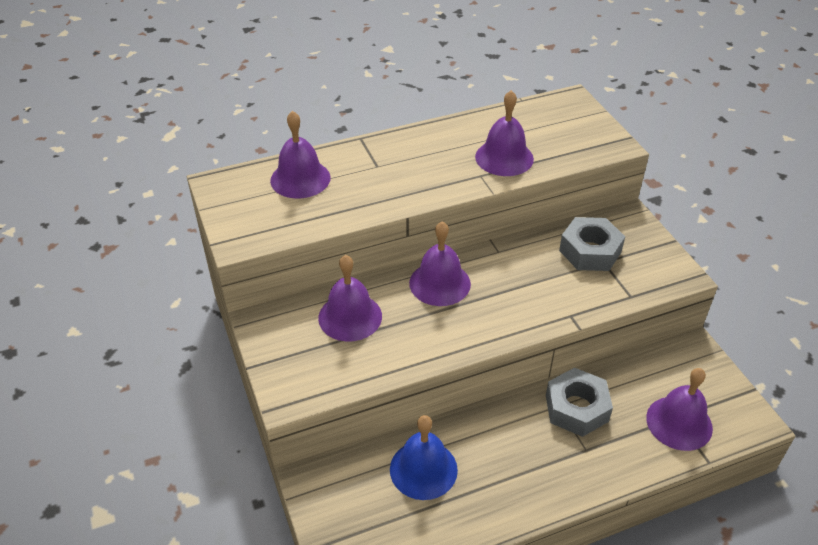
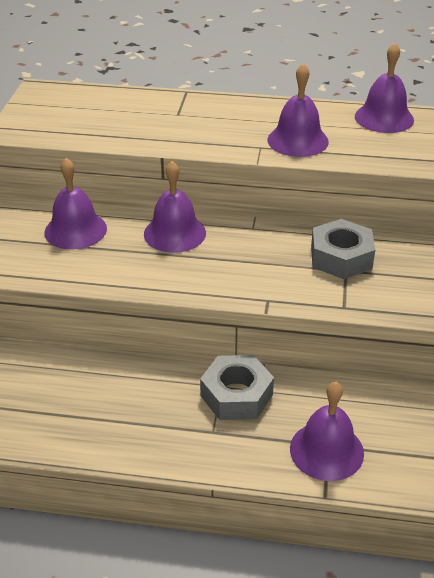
camera: 30 degrees right, 5 degrees down
purple bell [270,111,330,199] -> purple bell moved to [355,43,414,133]
blue bell [390,415,458,500] -> none

